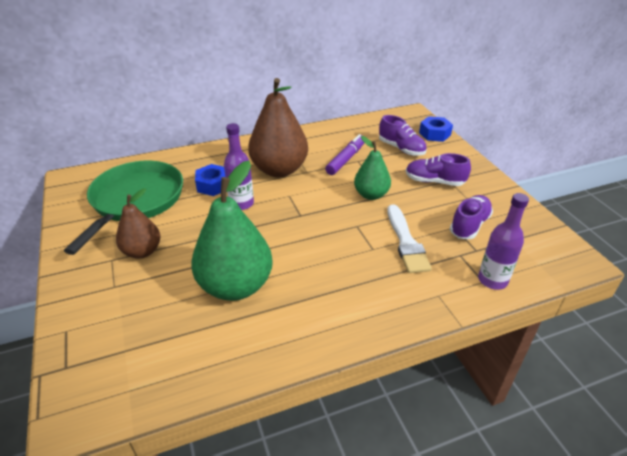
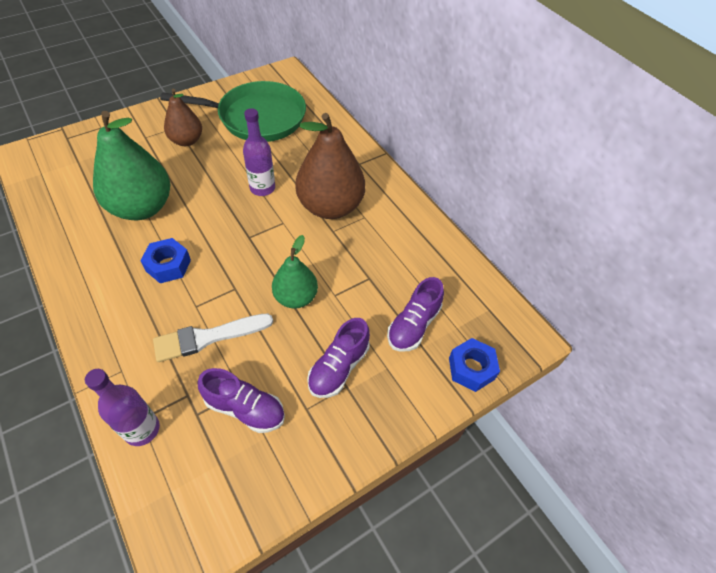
camera: 75 degrees right, 15 degrees up
blue nut [195,164,225,196] -> blue nut moved to [141,238,191,283]
purple marker [325,134,364,175] -> none
purple shoe [406,153,471,186] -> purple shoe turned 150 degrees counterclockwise [307,318,370,398]

